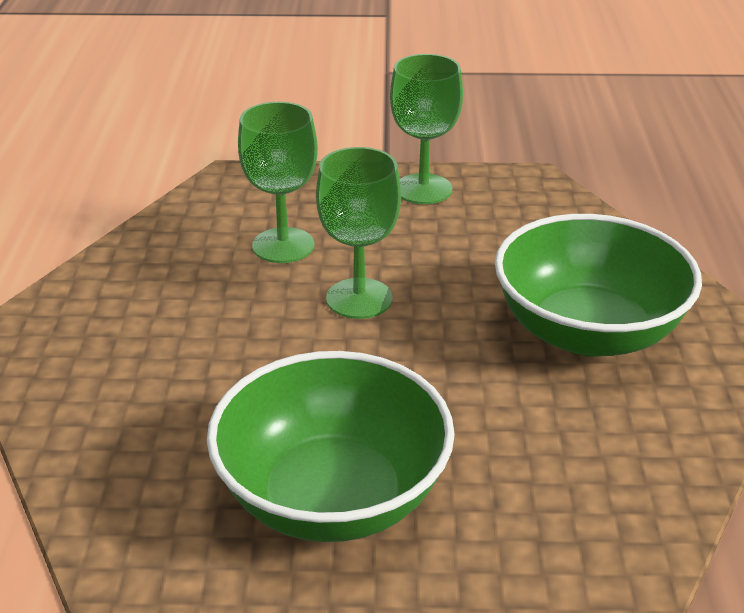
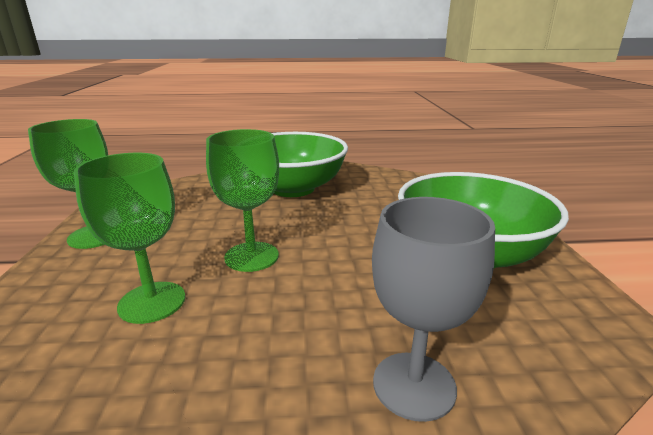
camera: 95 degrees left, 10 degrees down
none -> grey goblet [372,197,495,422]

